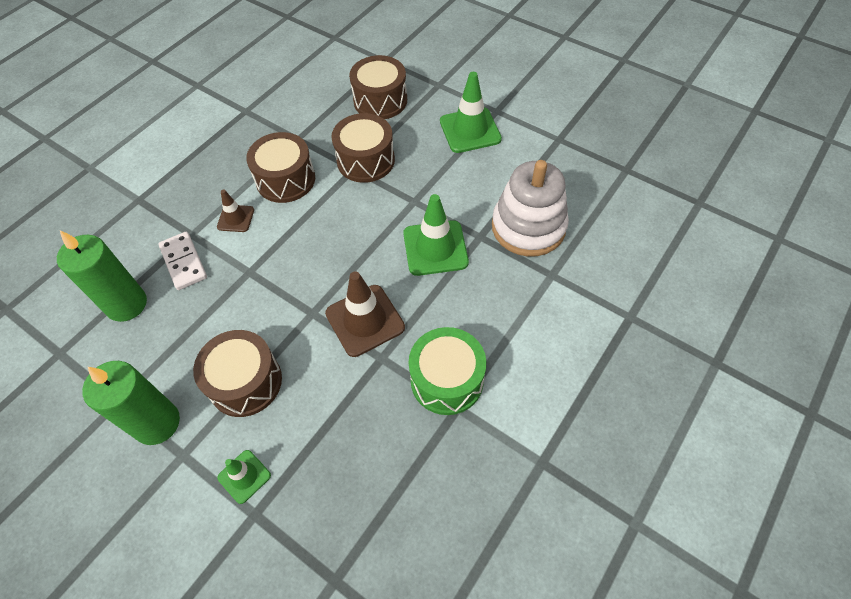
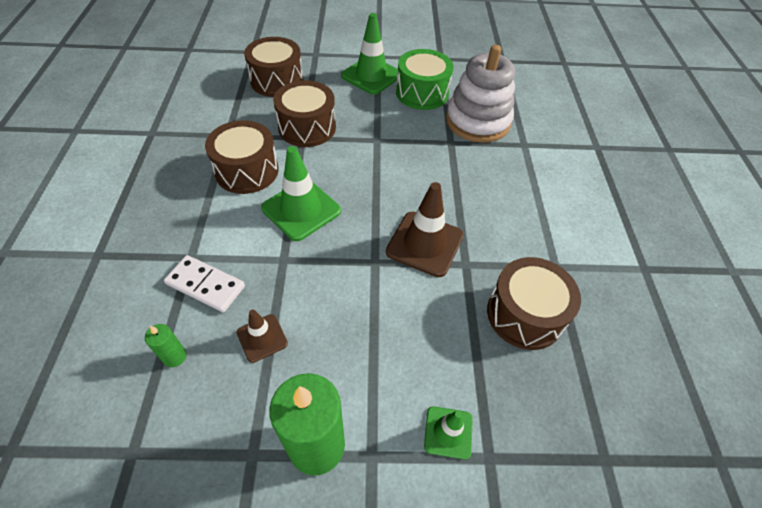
camera: 40 degrees left, 5 degrees down
green candle [57,230,147,322] -> green candle [145,324,186,367], size x0.45
brown drum [193,330,282,417] -> brown drum moved to [487,257,581,350]
brown traffic cone [217,190,254,232] -> brown traffic cone moved to [237,310,288,363]
green traffic cone [403,194,469,276] -> green traffic cone moved to [261,146,341,241]
green drum [408,327,486,415] -> green drum moved to [396,49,454,110]

